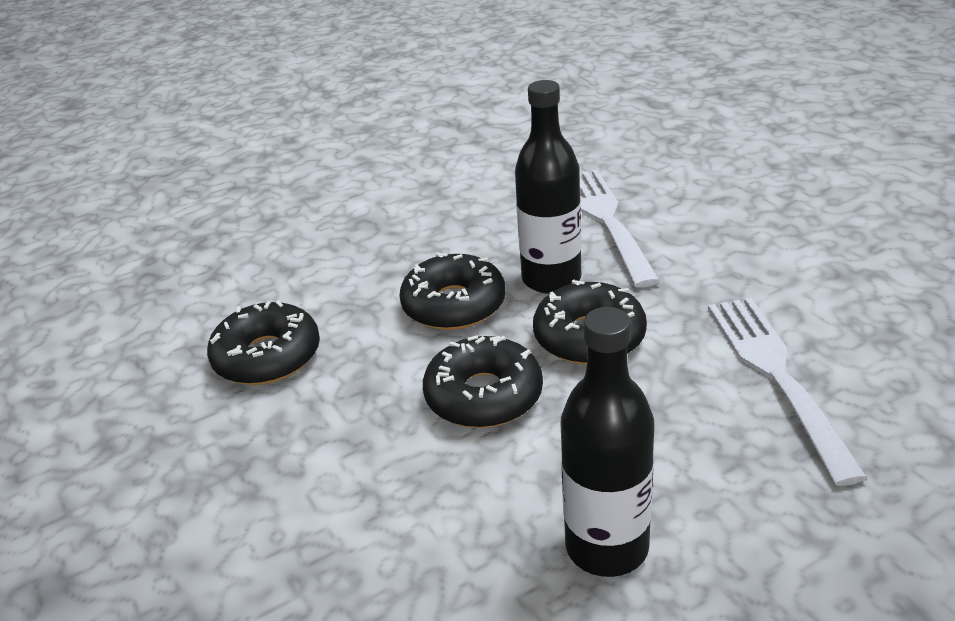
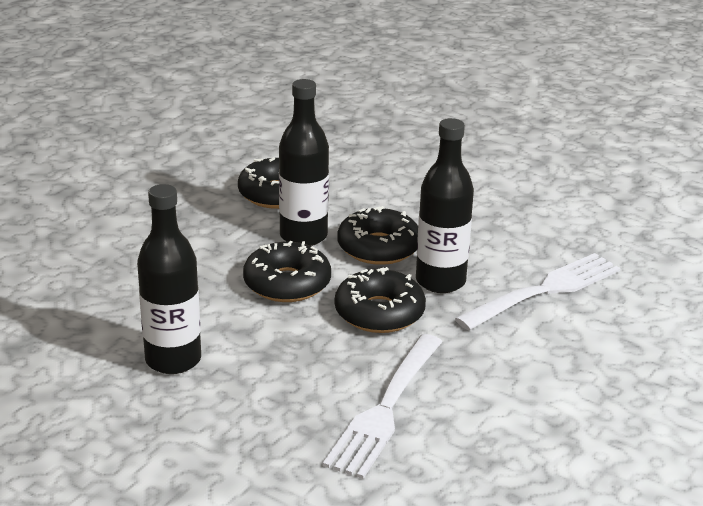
camera: 60 degrees right, 5 degrees down
white fork [708,298,868,486] -> white fork turned 150 degrees clockwise [323,334,442,479]
none -> black bottle [279,79,329,246]

